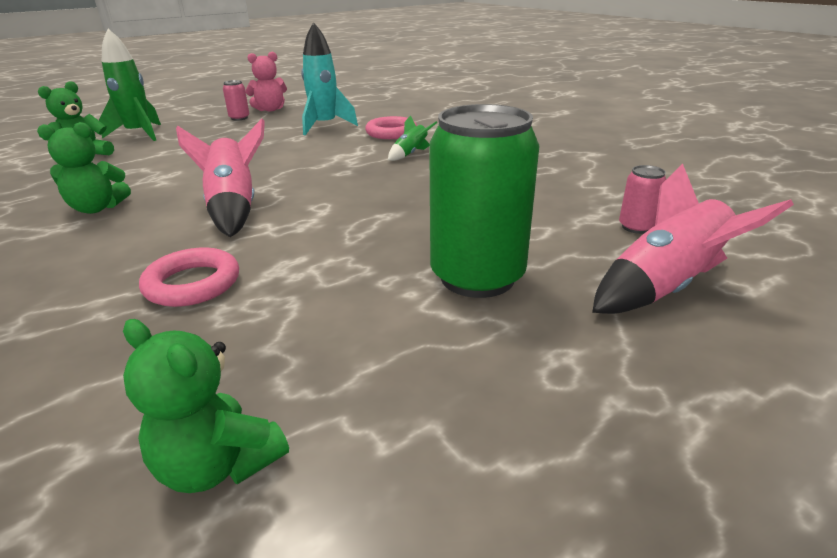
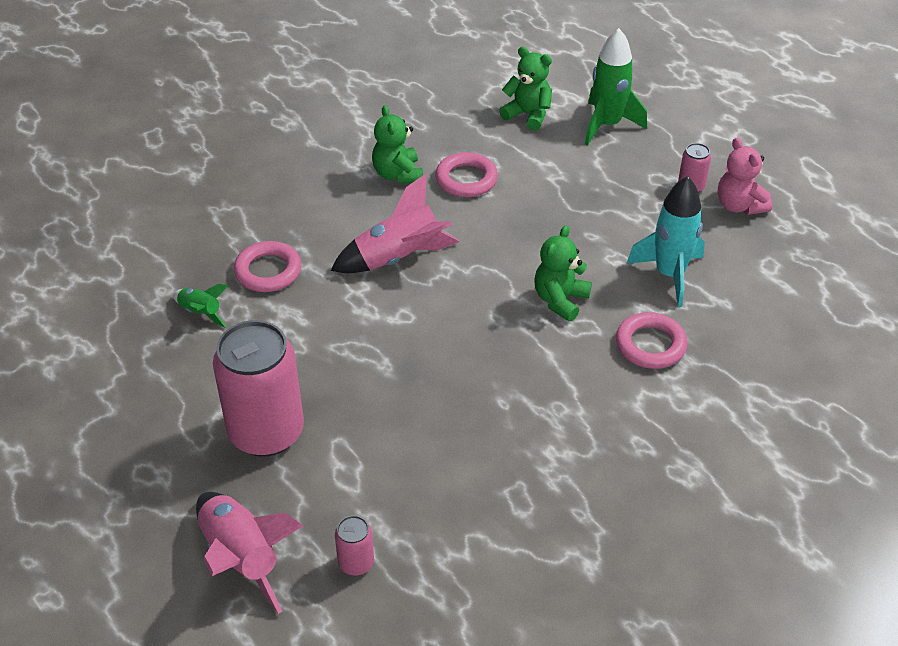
camera: 85 degrees right, 15 degrees up
green teddy bear [123,319,289,493] -> green teddy bear moved to [534,225,592,322]
green rocket [388,115,437,161] -> green rocket moved to [173,284,229,328]
green can [429,104,540,298] -> pink can [213,320,304,457]
none -> pink ring [435,152,498,197]

